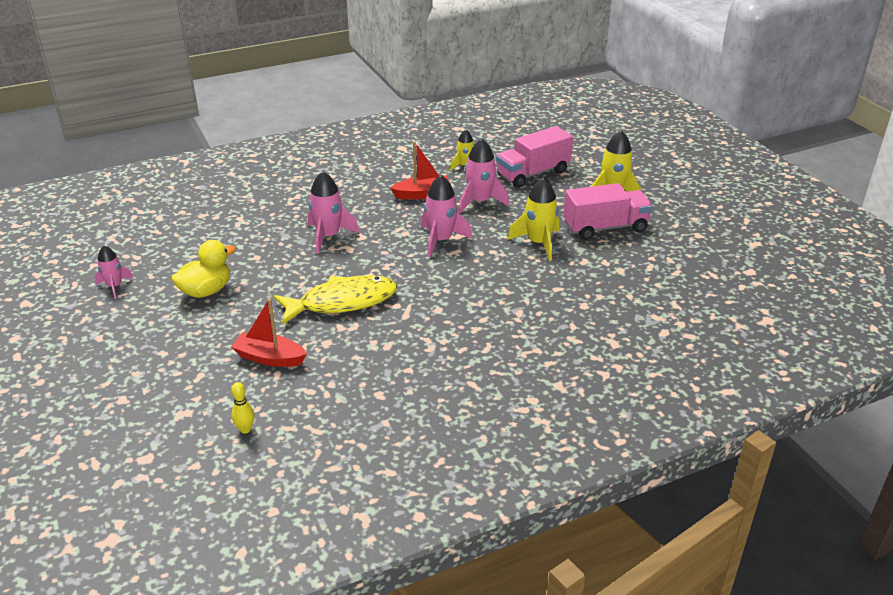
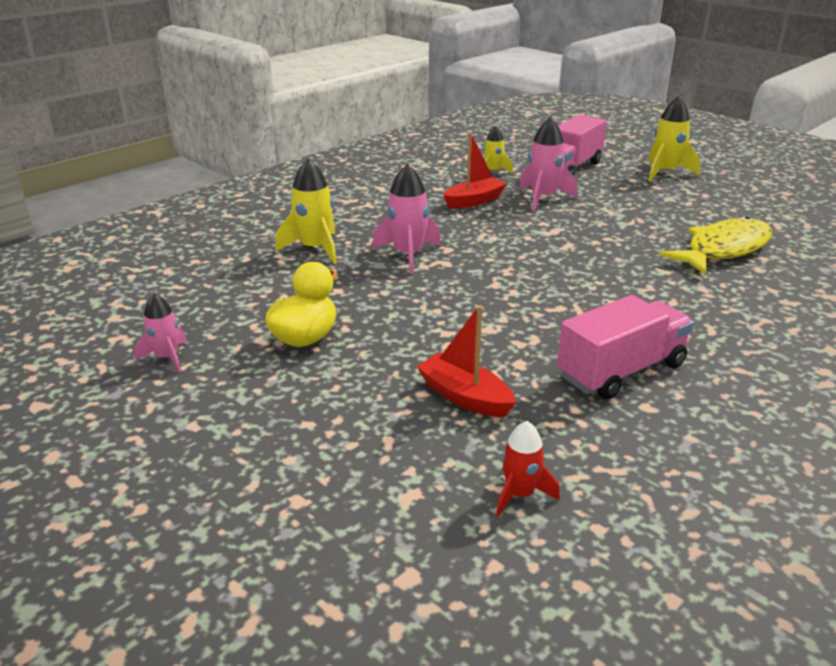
camera: 20 degrees left, 5 degrees down
red boat [231,298,307,367] -> red boat turned 45 degrees clockwise [416,305,516,417]
yellow bowling pin [231,382,255,434] -> red rocket [496,421,560,517]
yellow fish [274,275,397,324] -> yellow fish moved to [659,216,772,275]
pink rocket [421,175,472,257] -> none
yellow rocket [508,177,559,261] -> yellow rocket moved to [275,159,337,264]
pink truck [563,183,653,240] -> pink truck moved to [557,295,694,399]

